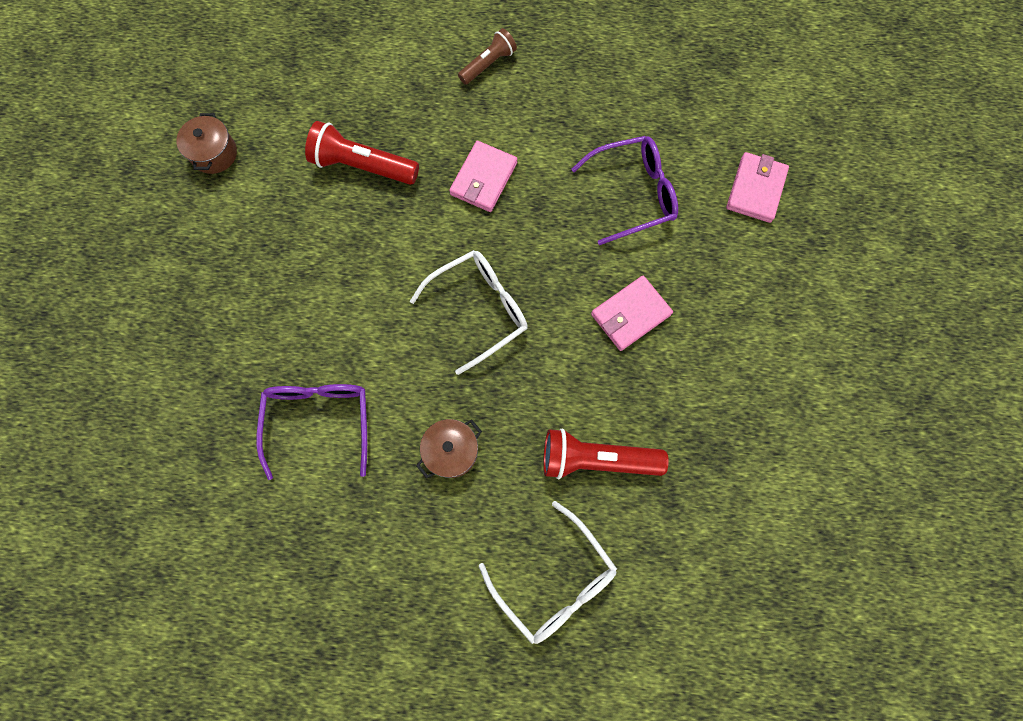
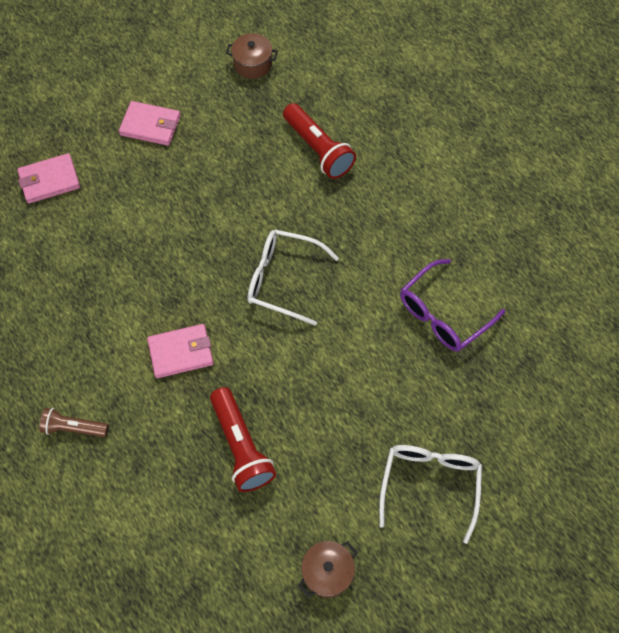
camera: 130 degrees left, 10 degrees down
brown pot [416,419,482,478] -> brown pot moved to [226,33,278,79]
white glasses [479,501,617,644] -> white glasses moved to [379,445,482,544]
purple glasses [571,136,678,245] -> none
pink wallet [591,276,673,351] -> pink wallet moved to [119,101,181,146]

